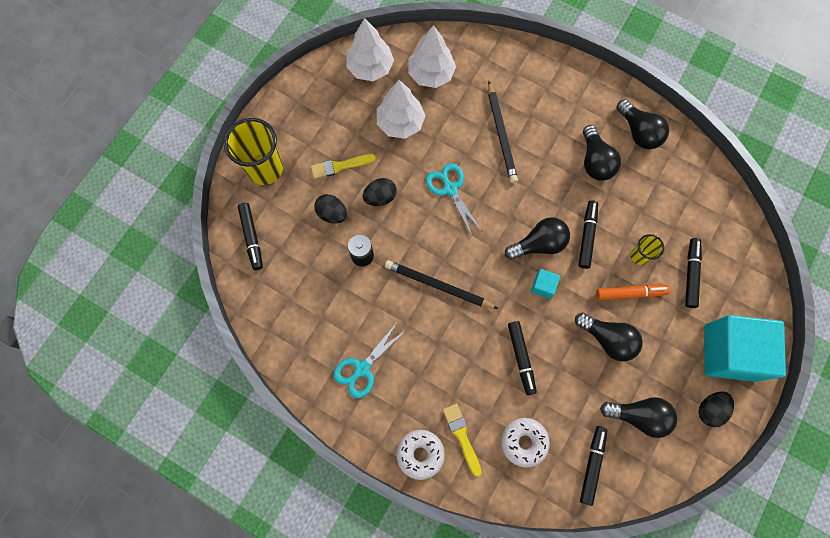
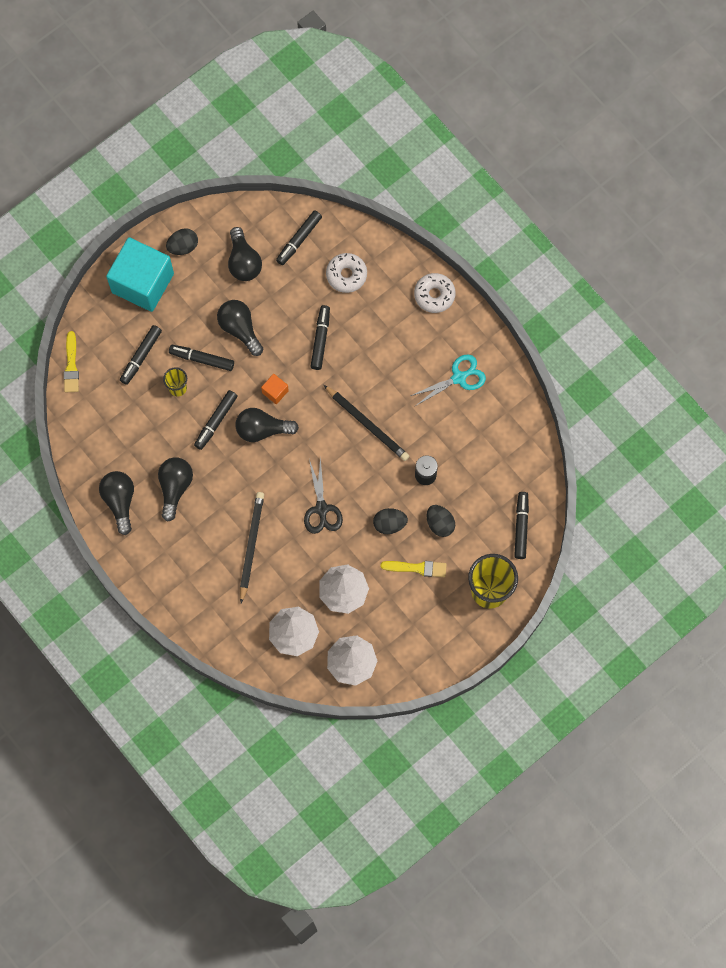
camera: 160 degrees left, 0 degrees up
turquoise scissors [426,163,482,236] -> black scissors [304,457,343,534]
yellow brush [443,403,482,477] -> yellow brush moved to [64,331,79,392]
turquoise cube [531,269,560,299] -> orange cube [261,374,289,404]
orange marker [596,284,670,300] -> black marker [169,345,234,371]
black light bulb [600,397,677,438] -> black light bulb turned 135 degrees counterclockwise [228,227,262,281]

